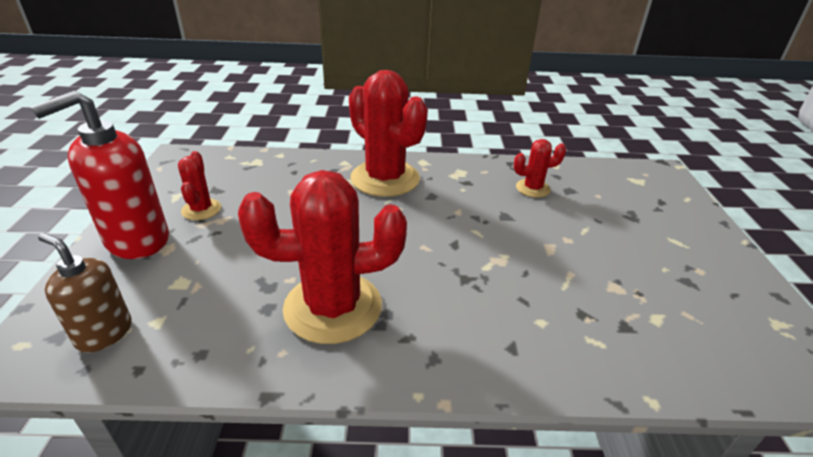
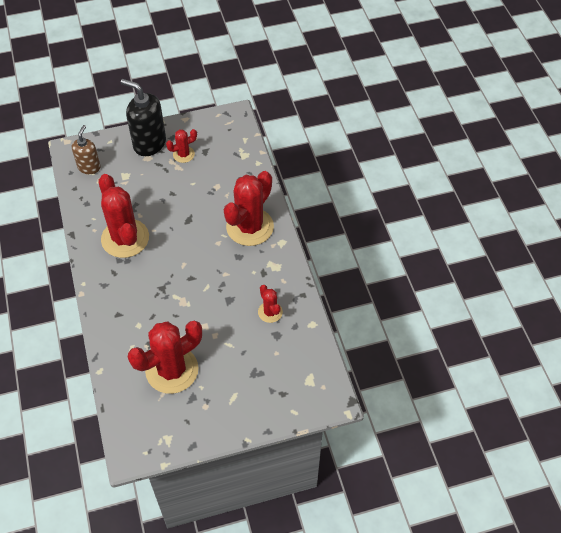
camera: 75 degrees right, 20 degrees up
red soap dispenser [31,91,169,259] -> black soap dispenser [121,79,166,156]
none -> red cactus [128,321,202,394]

